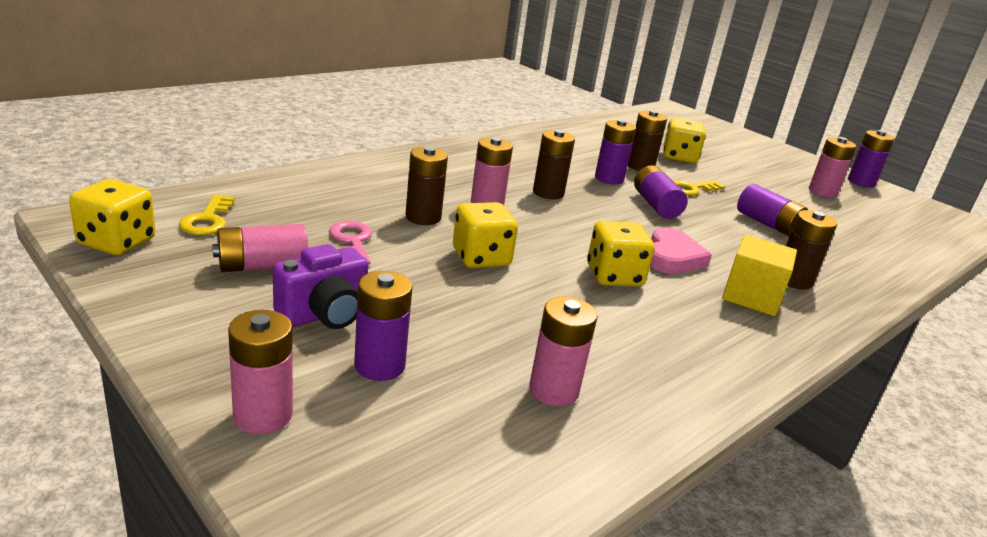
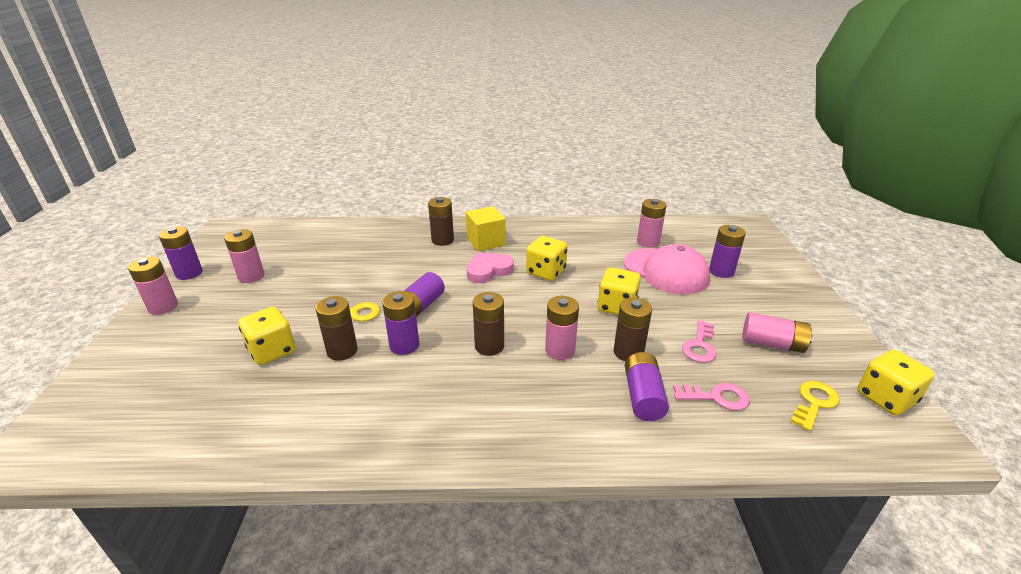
camera: 135 degrees left, 5 degrees up
pink battery [228,310,293,434] -> pink battery moved to [128,257,178,315]
purple camera [273,244,368,329] -> none
purple battery [737,184,808,236] -> purple battery moved to [625,352,669,421]
none -> pink cap [624,244,710,294]
none -> pink key [673,383,750,410]

